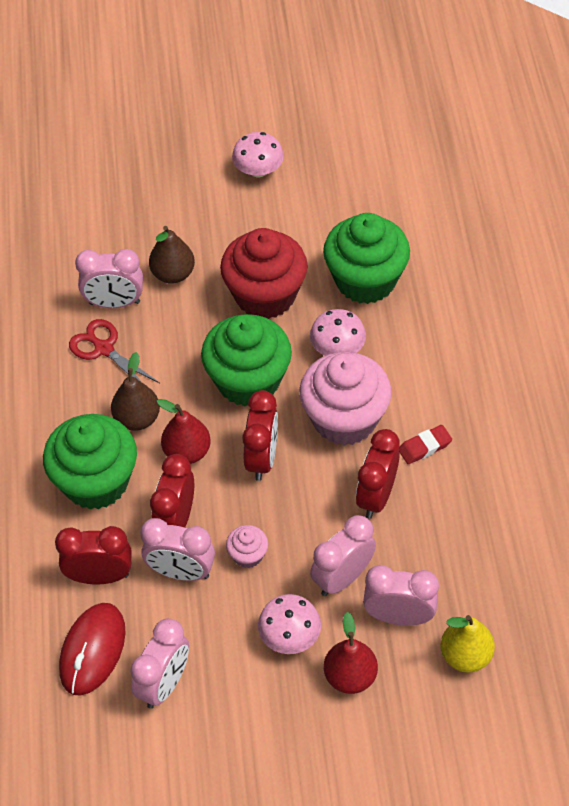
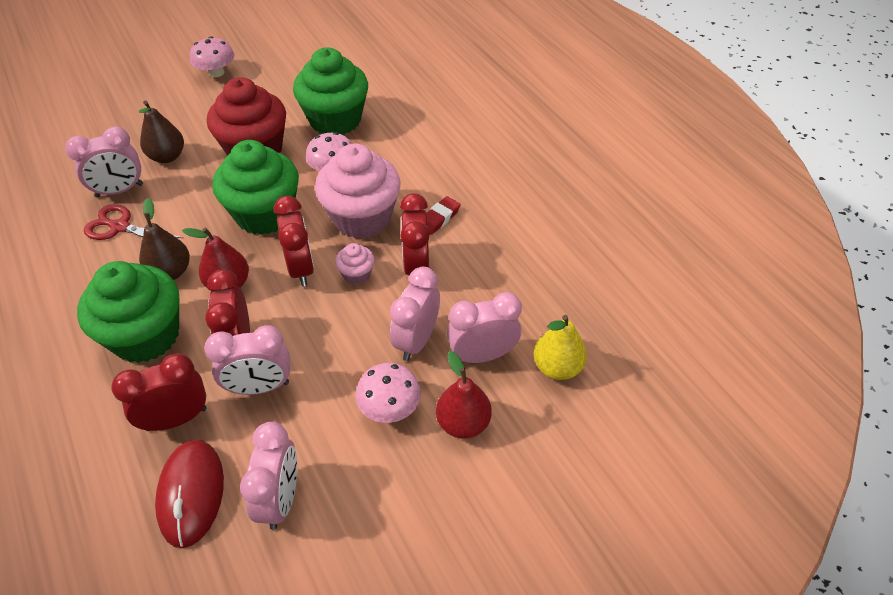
camera: 25 degrees left, 5 degrees down
pink cupcake [226,525,268,568] -> pink cupcake moved to [335,243,375,285]

